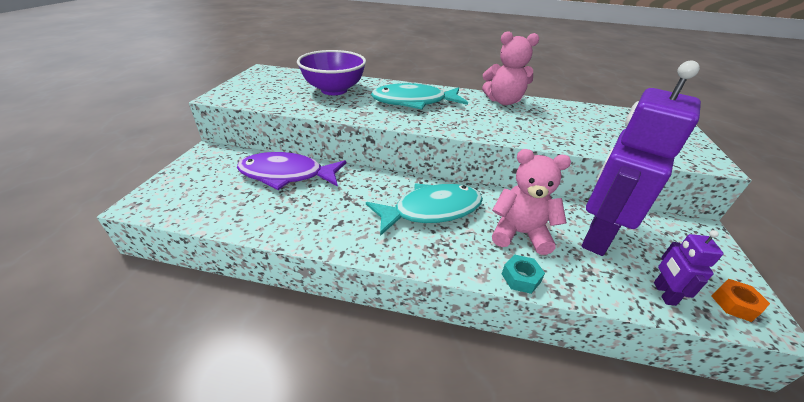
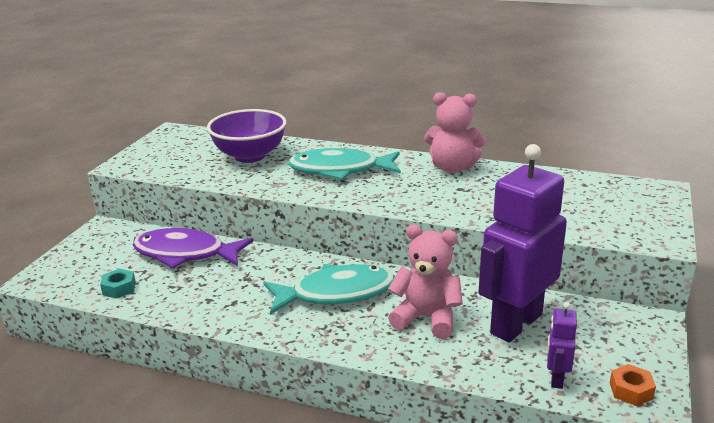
camera: 10 degrees right, 10 degrees down
turquoise nut [502,255,545,294] -> turquoise nut moved to [100,268,136,299]

